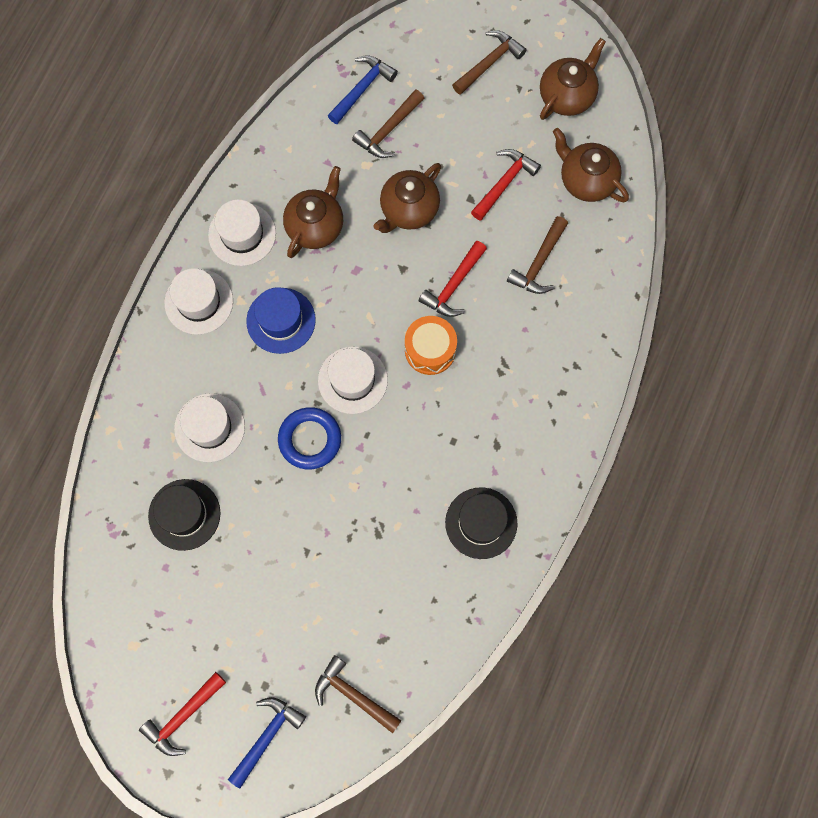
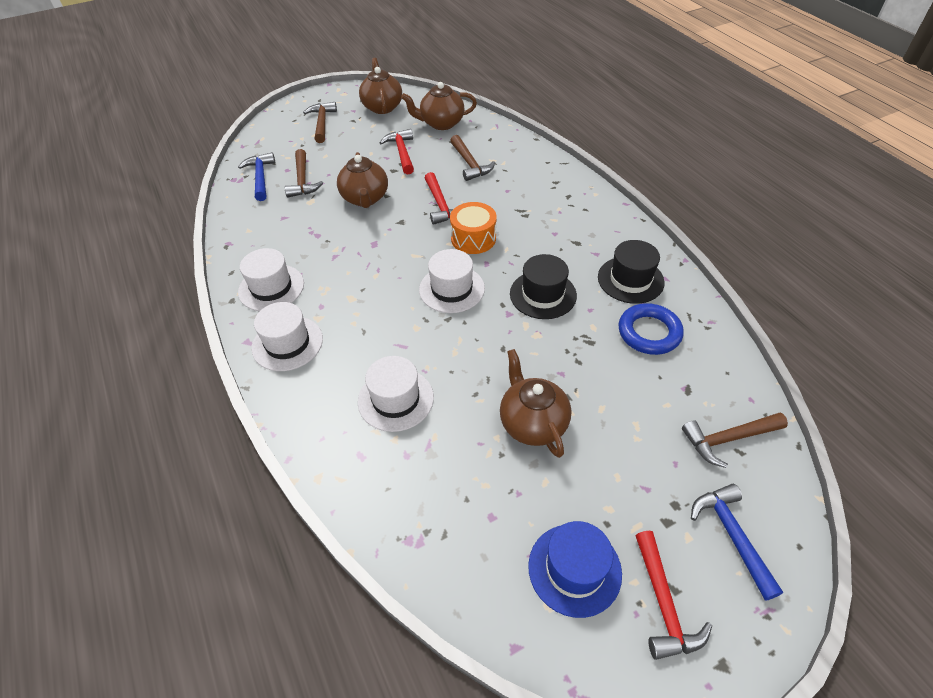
camera: 50 degrees left, 25 degrees down
black hat [148,479,220,551] -> black hat moved to [510,254,577,319]
blue hat [246,287,316,354] -> blue hat moved to [528,521,622,618]
blue ring [278,407,341,469] -> blue ring moved to [618,303,684,355]
brown teapot [283,166,343,258] -> brown teapot moved to [500,349,571,458]

